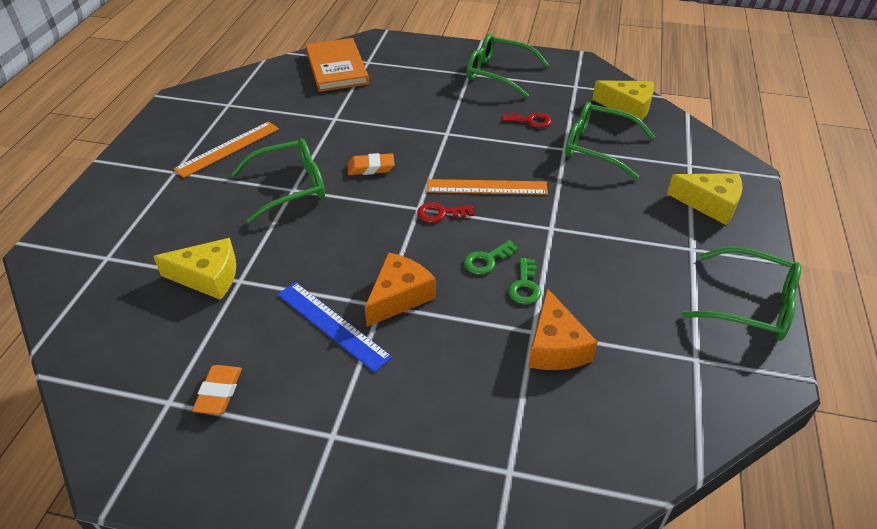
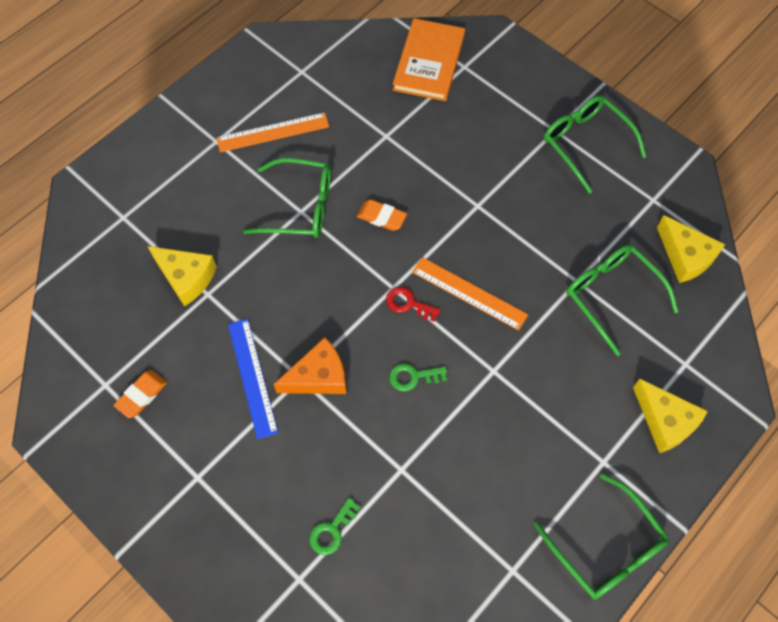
camera: 30 degrees right, 20 degrees up
red key [502,112,551,128] -> none
green key [508,258,541,304] -> green key moved to [309,498,361,555]
orange cheese [528,288,598,370] -> none

